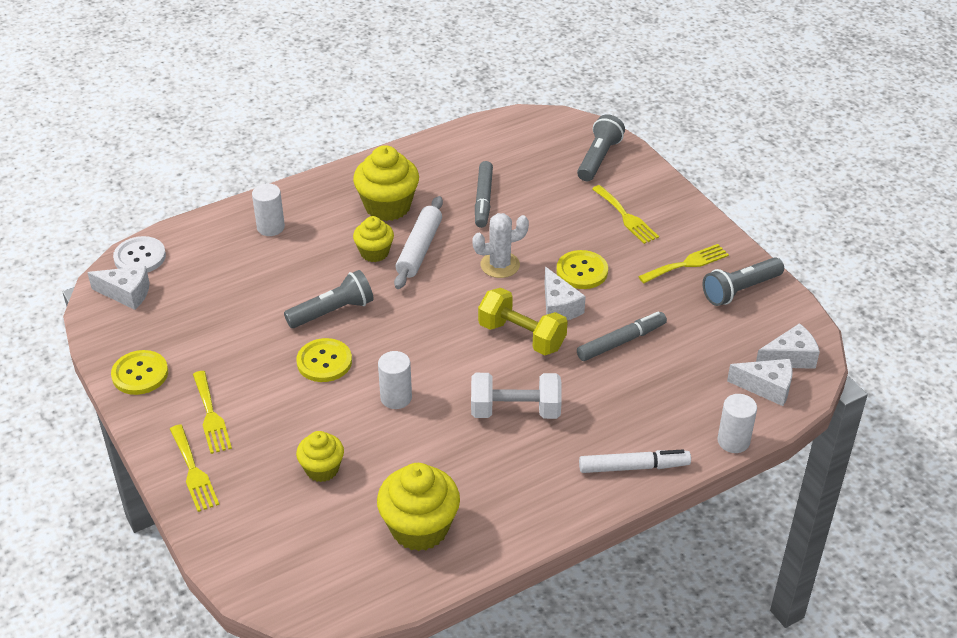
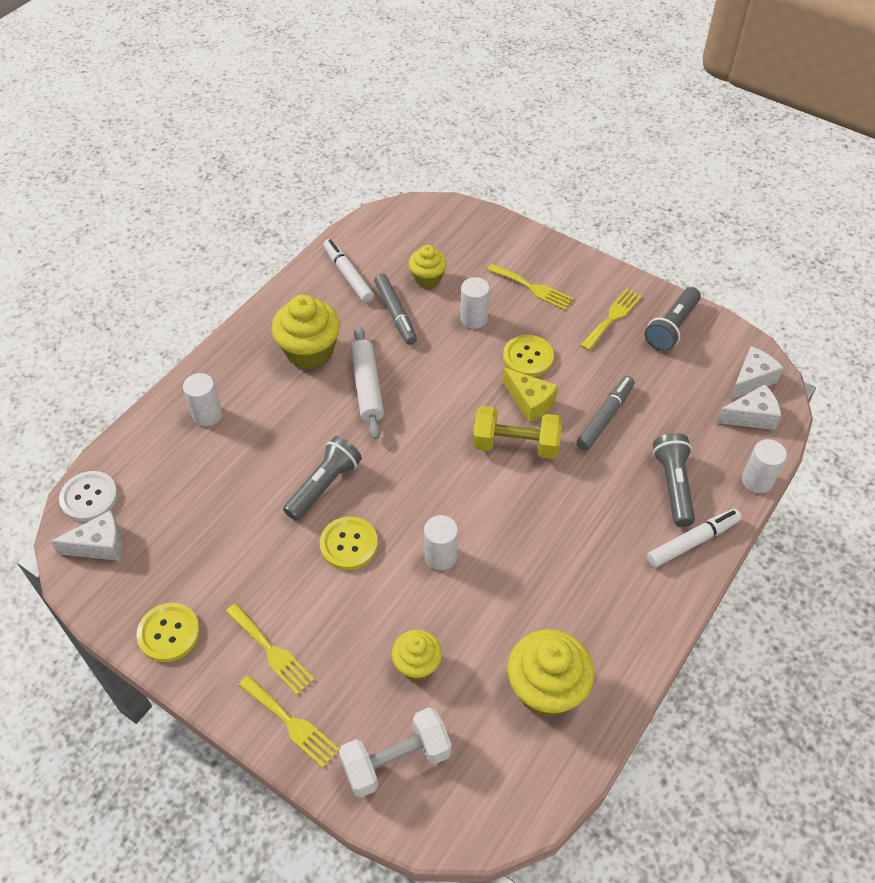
camera: 25 degrees left, 10 degrees up
yellow cupcake [353,216,394,262] -> yellow cupcake moved to [408,245,447,288]
white dumbbell [471,373,562,419] -> white dumbbell moved to [339,707,452,798]
white cactus [472,213,529,278] -> none
white cheese [544,267,586,320] -> yellow cheese [503,368,558,423]
grey flashlight [577,114,625,181] -> grey flashlight moved to [653,433,695,527]
none -> white marker [323,239,374,303]
none -> white cylinder [460,277,490,329]

